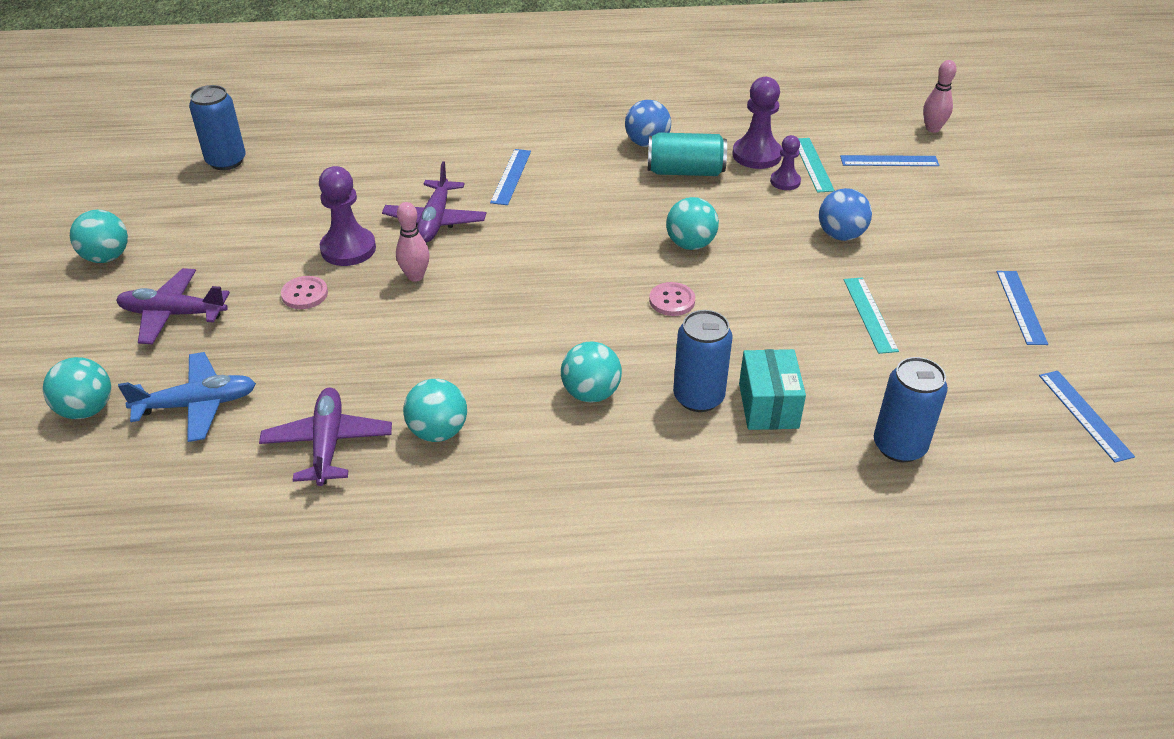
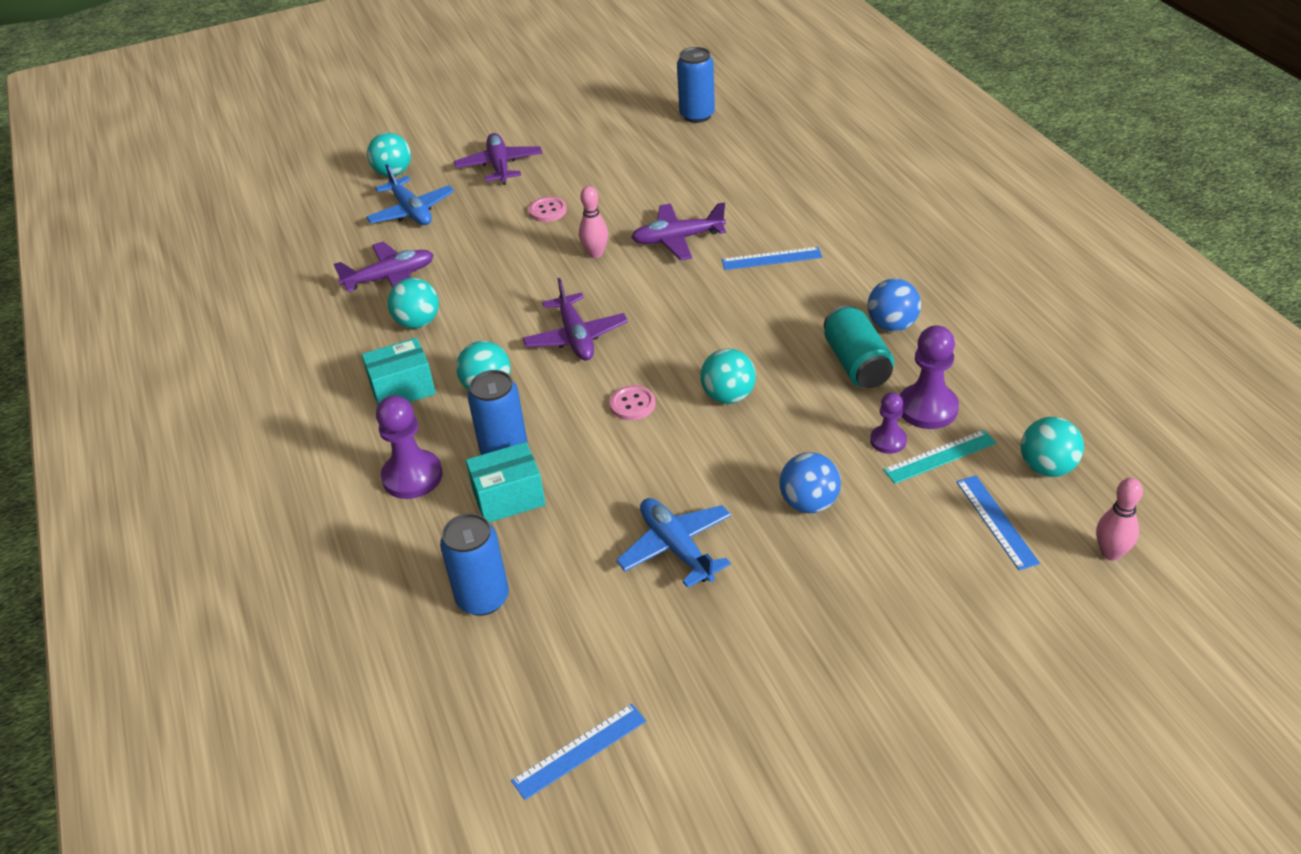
camera: 75 degrees right, 0 degrees up
turquoise ball [70,210,128,263] -> turquoise ball moved to [1021,417,1084,477]
purple pawn [319,166,376,266] -> purple pawn moved to [376,395,443,499]
turquoise ruler [844,277,899,354] -> blue plane [616,498,731,588]
blue ruler [997,271,1048,345] -> none
none -> turquoise box [362,338,436,405]
none -> purple plane [523,278,628,361]

